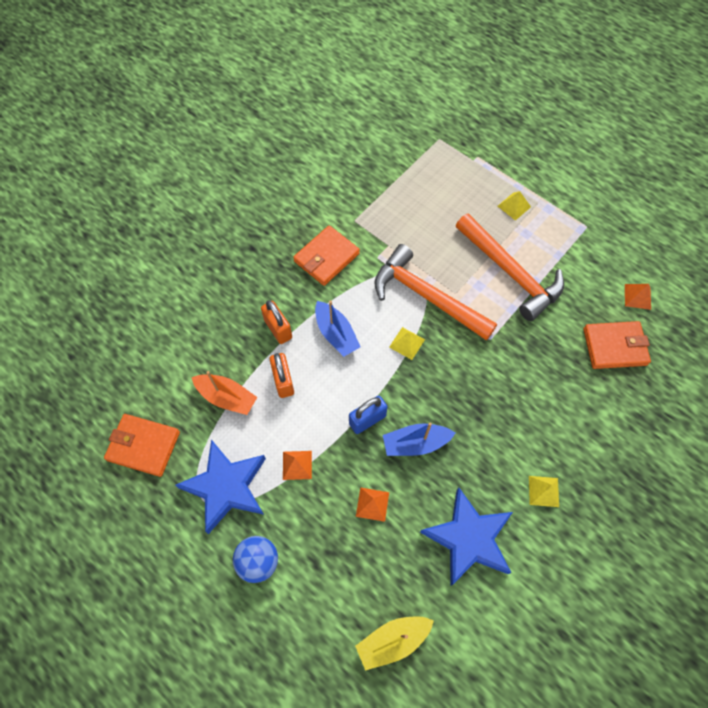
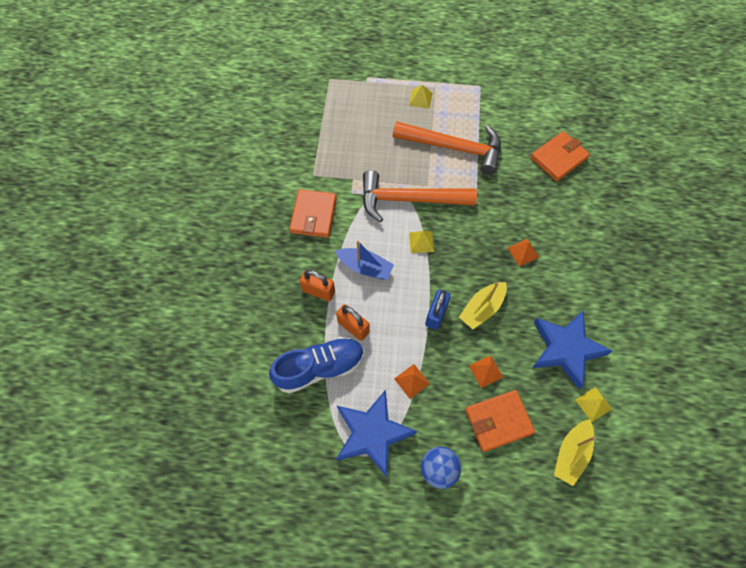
camera: 35 degrees left, 0 degrees up
orange wallet [104,414,180,477] -> orange wallet moved to [465,390,535,452]
orange boat [192,371,257,415] -> blue shoe [269,337,364,393]
blue boat [383,422,455,456] -> yellow boat [459,282,507,329]
yellow pyramid [529,476,559,507] -> yellow pyramid moved to [576,387,612,422]
orange pyramid [625,284,651,310] -> orange pyramid moved to [508,239,539,266]

